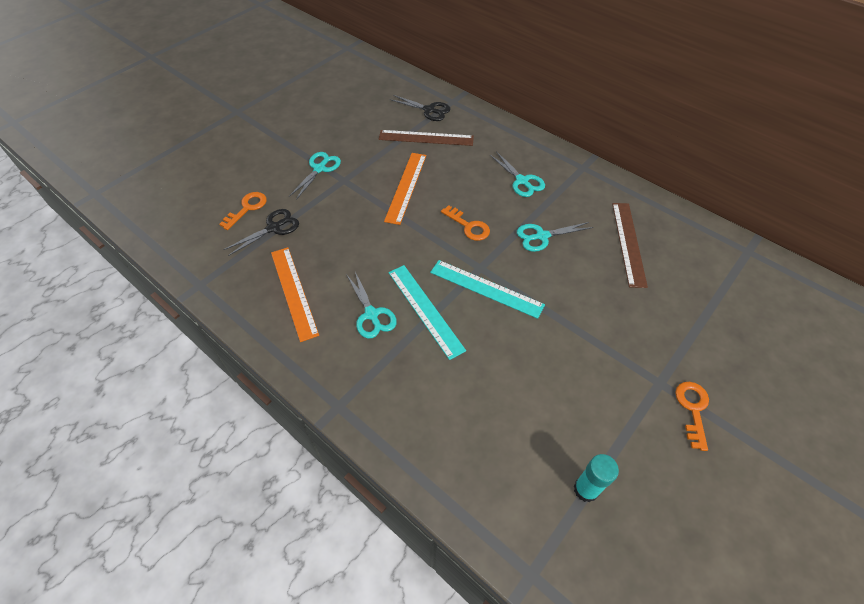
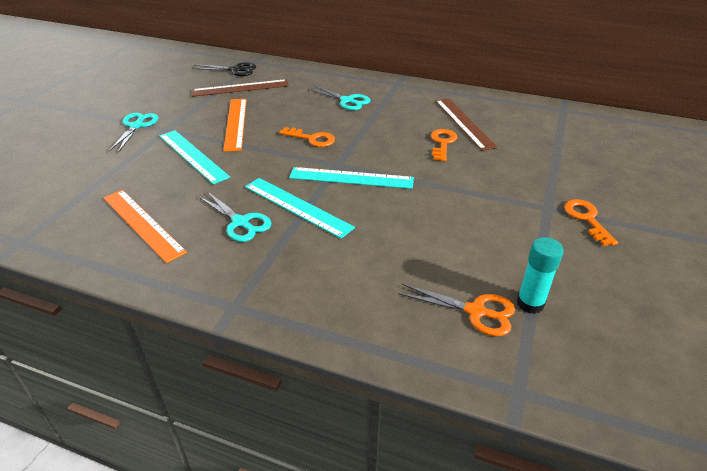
camera: 20 degrees left, 15 degrees down
orange key [219,192,267,230] -> orange key moved to [431,129,457,161]
black scissors [223,209,299,256] -> none
turquoise scissors [517,222,593,252] -> none
none -> turquoise ruler [159,130,230,184]
none -> orange scissors [398,284,515,336]

